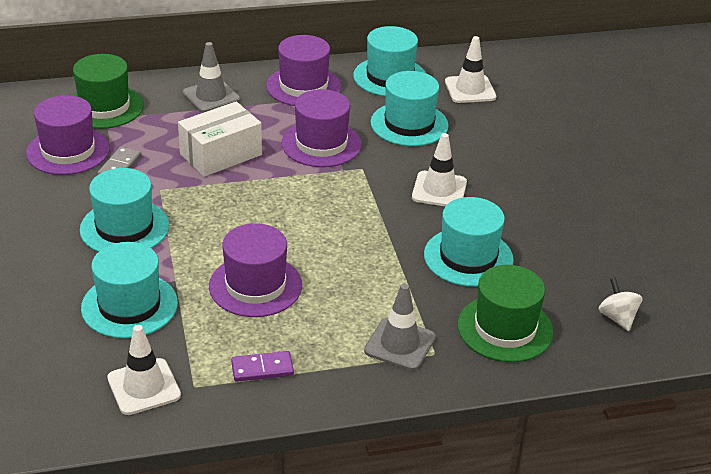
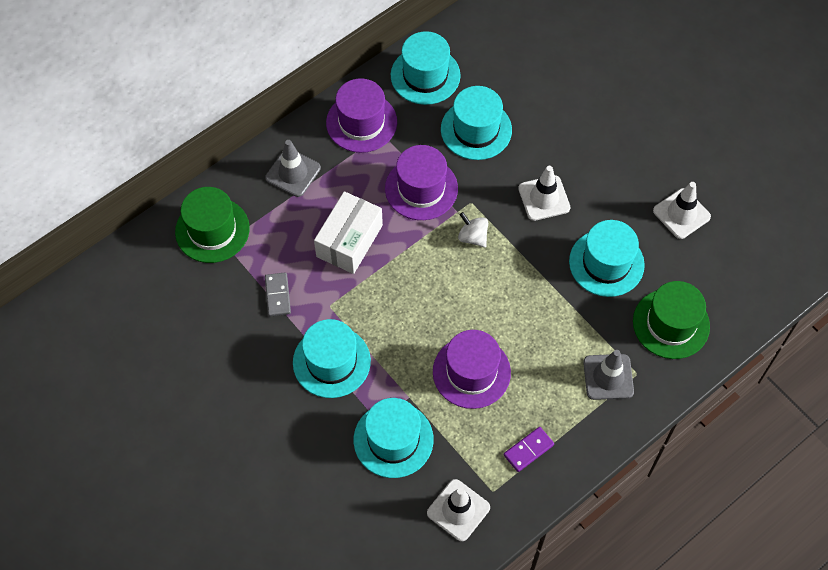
camera: 25 degrees left, 25 degrees up
purple hat [26,95,110,175] -> none
white traffic cone [445,36,496,103] -> white traffic cone moved to [653,182,711,239]
white spinning top [598,278,642,331] -> white spinning top moved to [458,212,488,248]

